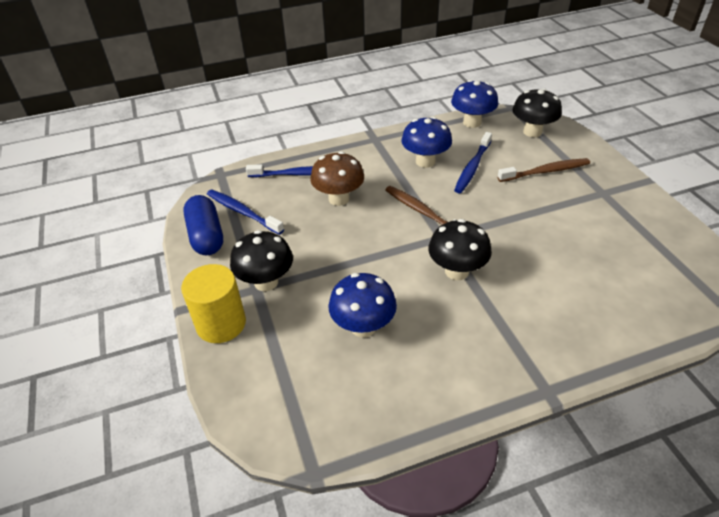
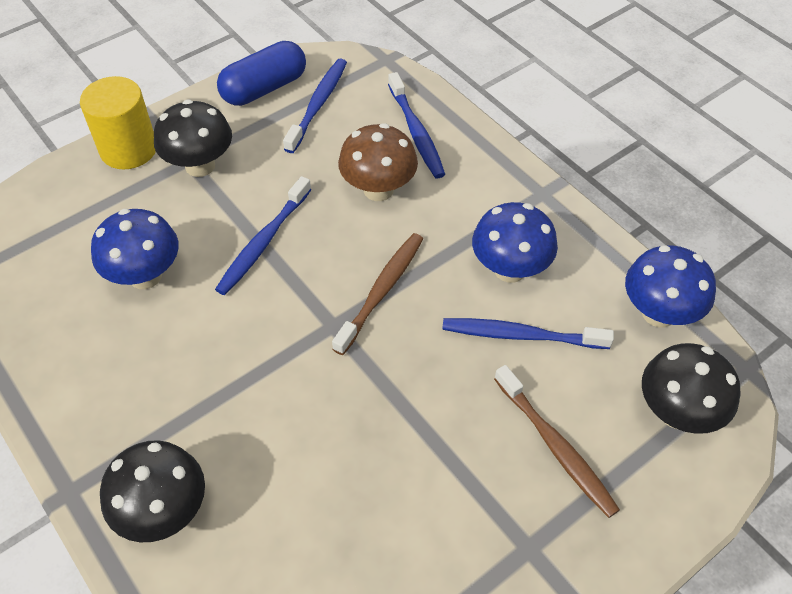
camera: 70 degrees right, 10 degrees up
black mushroom [428,219,492,280] -> black mushroom moved to [100,440,205,542]
none -> blue toothbrush [215,176,311,295]

